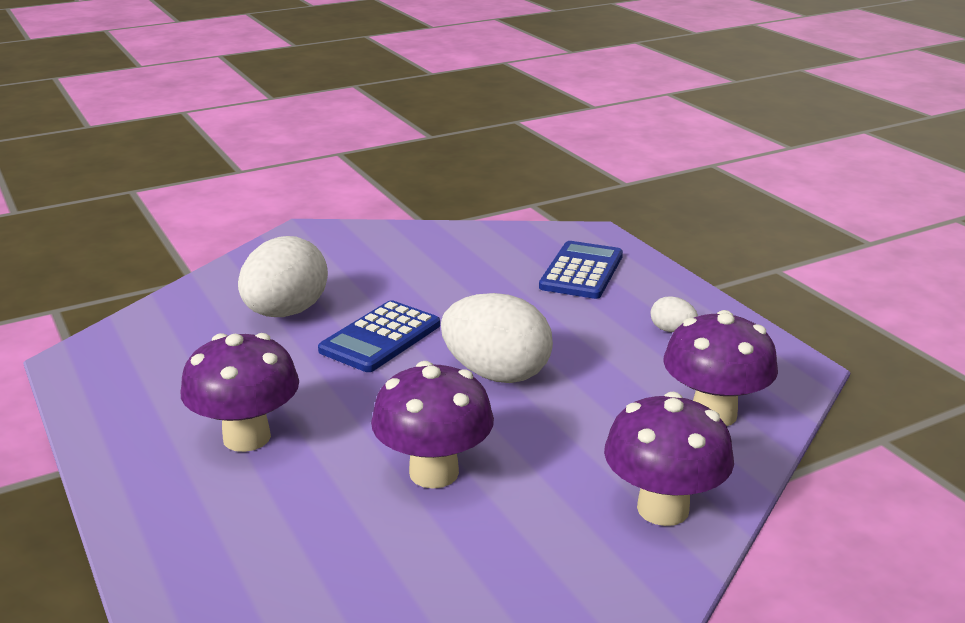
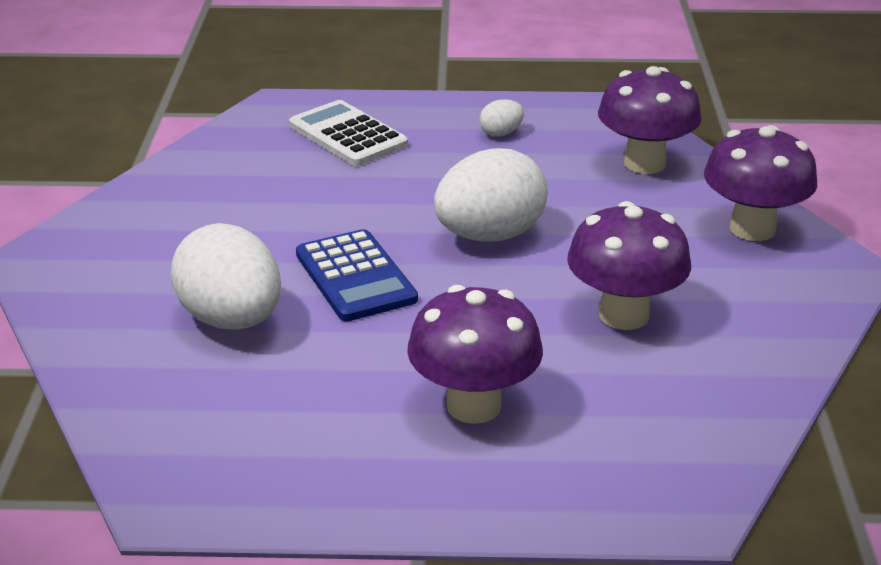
camera: 60 degrees left, 5 degrees up
blue calculator [539,241,623,299] -> white calculator [289,100,408,166]

